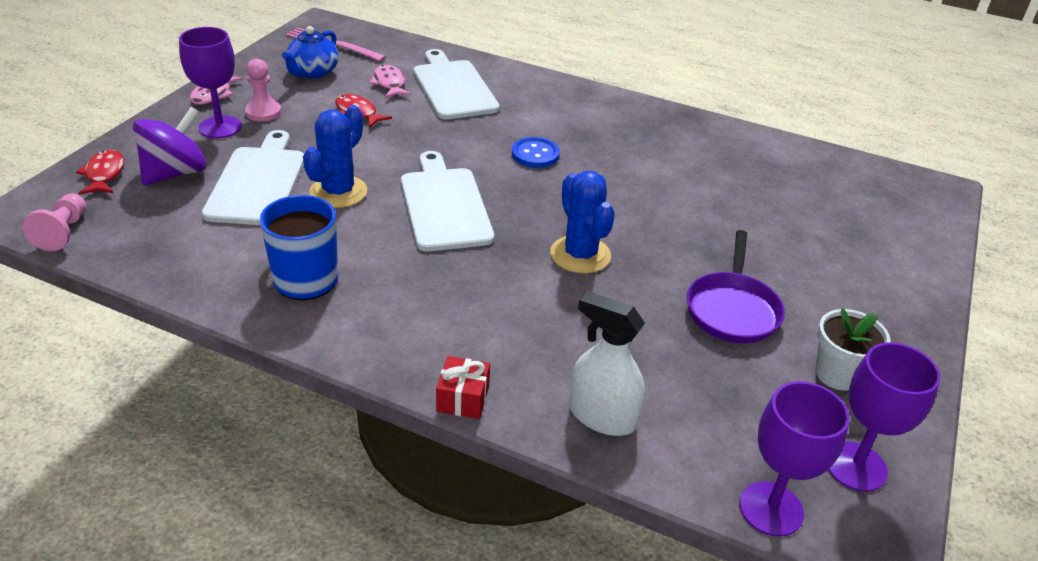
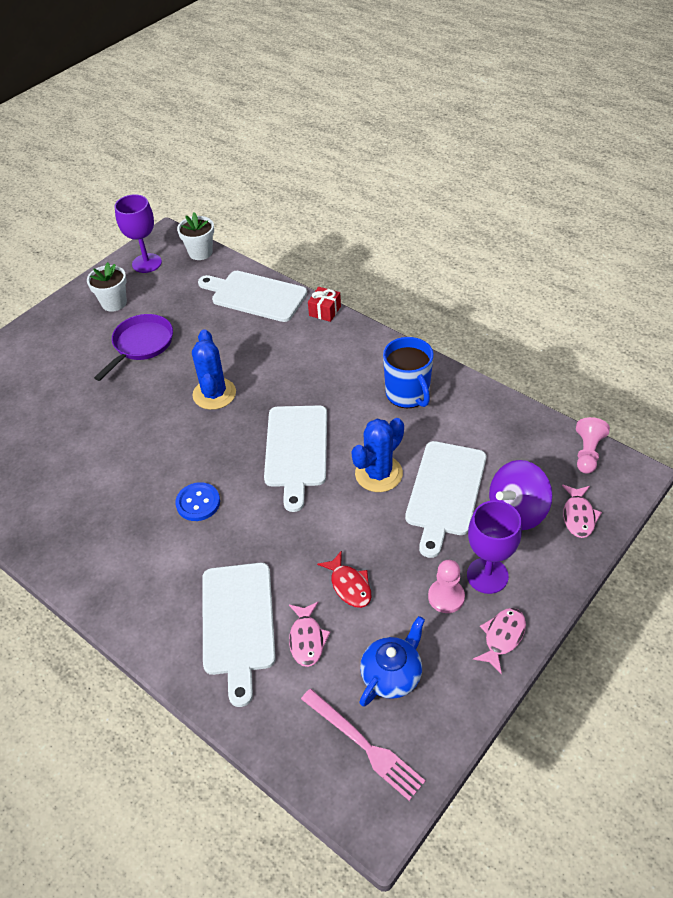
camera: 160 degrees left, 10 degrees up
red fish [76,150,124,195] -> pink fish [562,485,602,538]
white spray bottle [570,291,645,436] -> white cutting board [198,271,307,322]
purple goblet [739,381,849,537] -> white flower pot [177,212,214,260]

